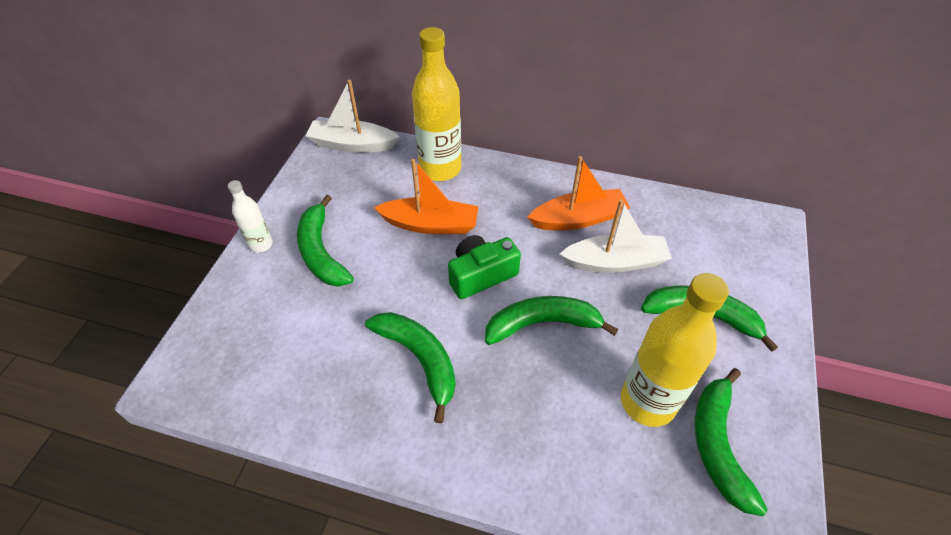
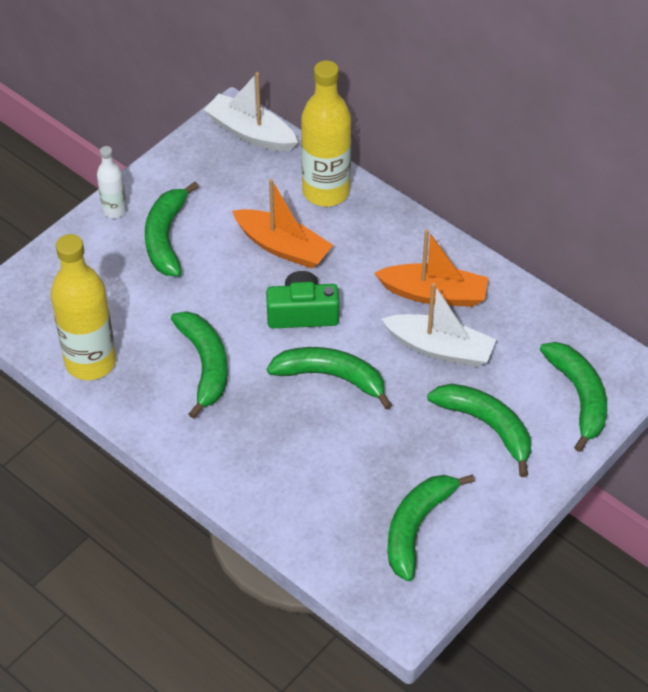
camera: 25 degrees right, 0 degrees up
yellow bottle [621,273,729,427] -> yellow bottle moved to [51,234,116,380]
none -> green banana [540,342,607,452]

